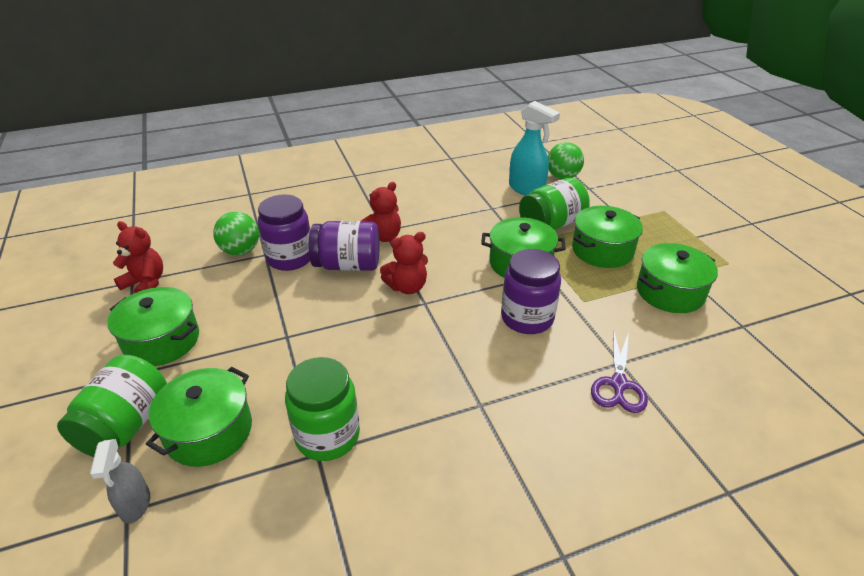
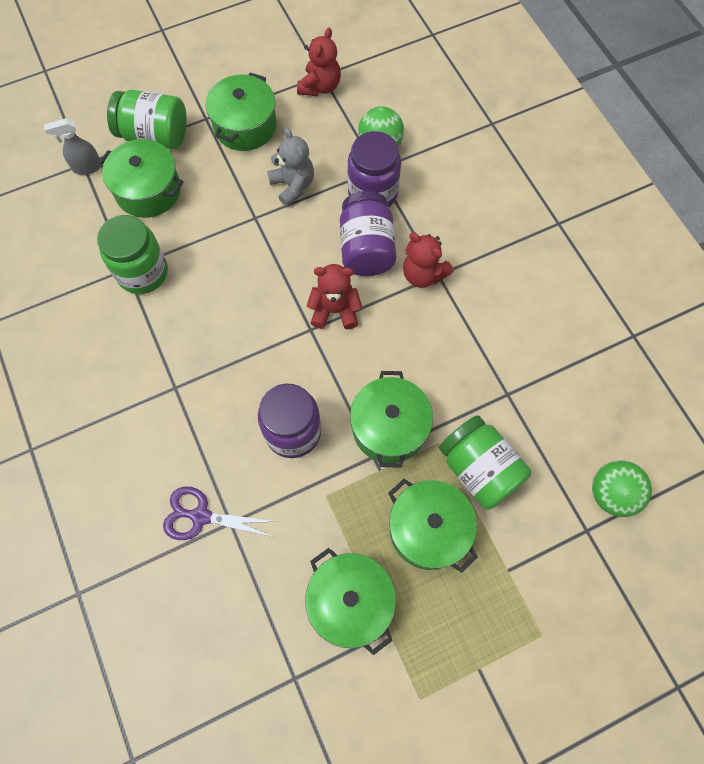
camera: 85 degrees right, 30 degrees up
red teddy bear [380,232,428,294] -> red teddy bear turned 120 degrees clockwise [307,264,362,329]
turquoise spray bottle [509,101,560,196] -> none
none -> grey teddy bear [267,128,314,207]

